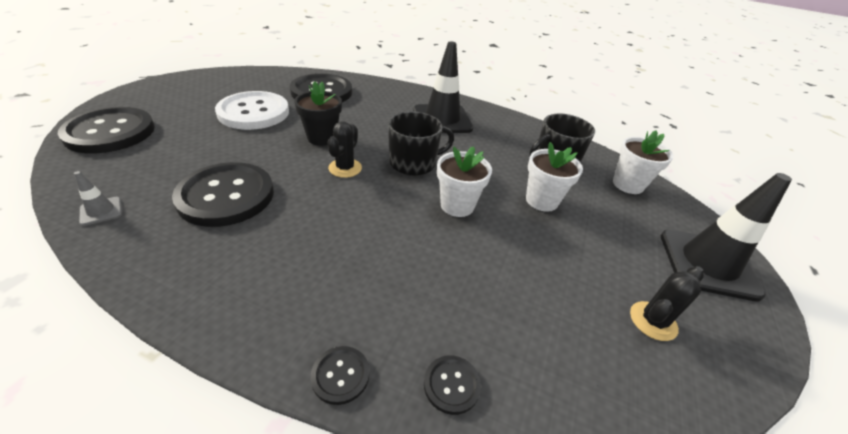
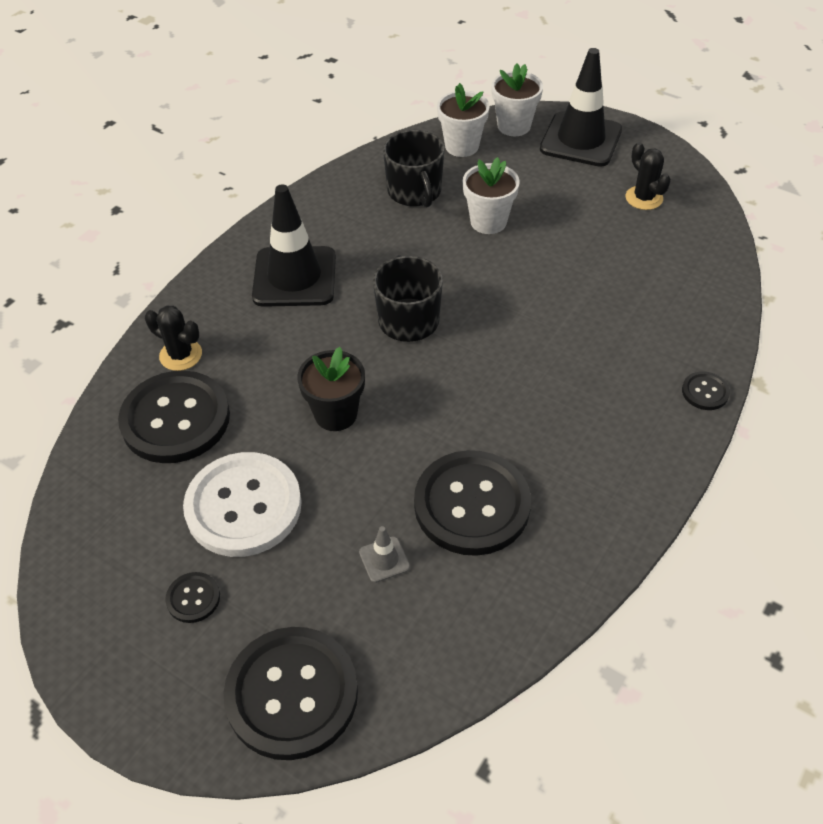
camera: 75 degrees left, 10 degrees up
grey traffic cone [74,171,122,226] -> grey traffic cone moved to [359,526,410,583]
black cactus [327,121,362,178] -> black cactus moved to [145,305,202,371]
black button [424,355,481,415] -> black button moved to [165,572,220,623]
white flower pot [437,146,492,217] -> white flower pot moved to [491,63,543,136]

